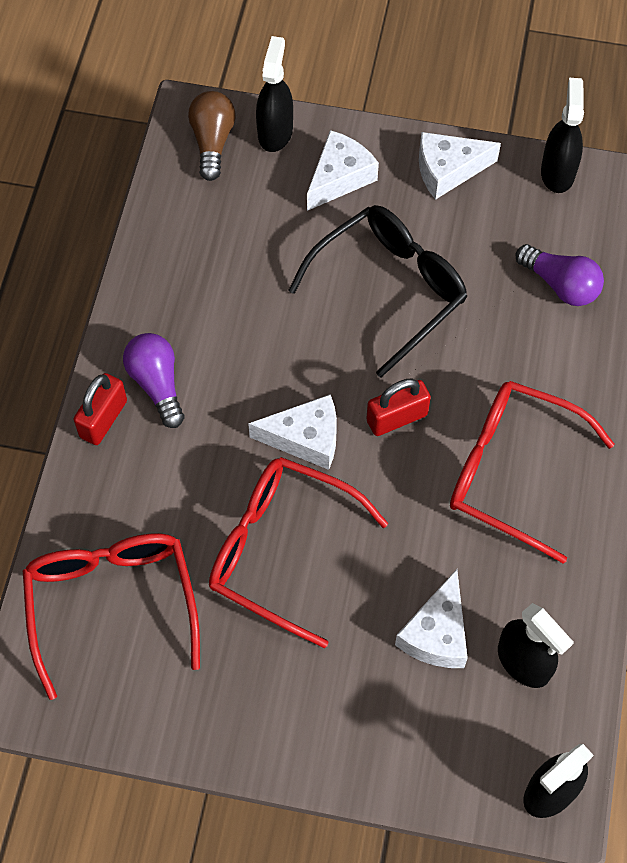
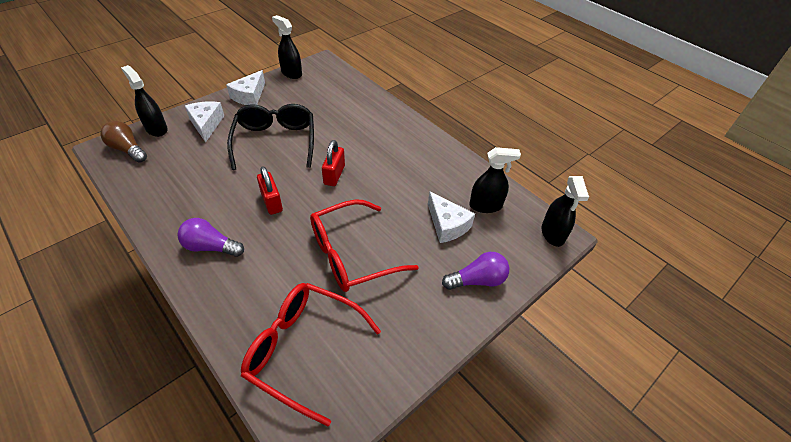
camera: 55 degrees left, 15 degrees down
red padlock [73,373,127,445] -> red padlock moved to [257,166,283,215]
white cheese [248,394,337,470] -> none
red glasses [450,381,615,563] -> none
purple light bulb [515,244,604,306] -> purple light bulb moved to [442,252,509,290]

